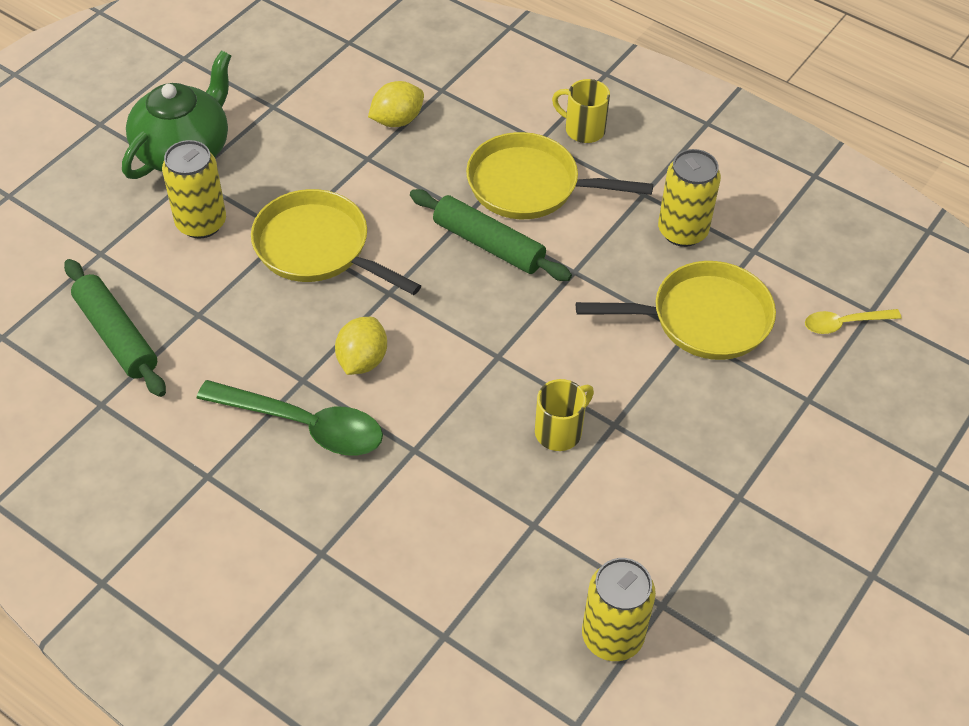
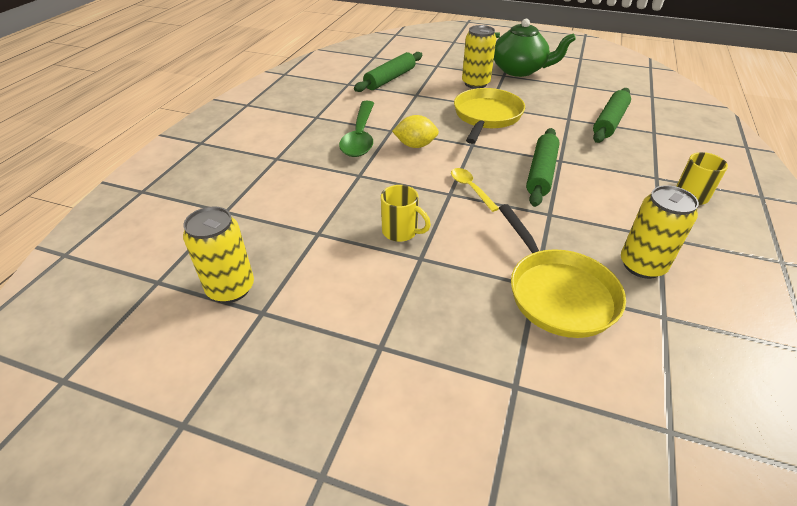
camera: 75 degrees right, 10 degrees down
yellow lemon [368,81,424,127] -> green rolling pin [593,88,631,143]
yellow pan [466,132,653,219] -> none
yellow spoon [805,309,902,334] -> yellow spoon moved to [451,168,499,212]

